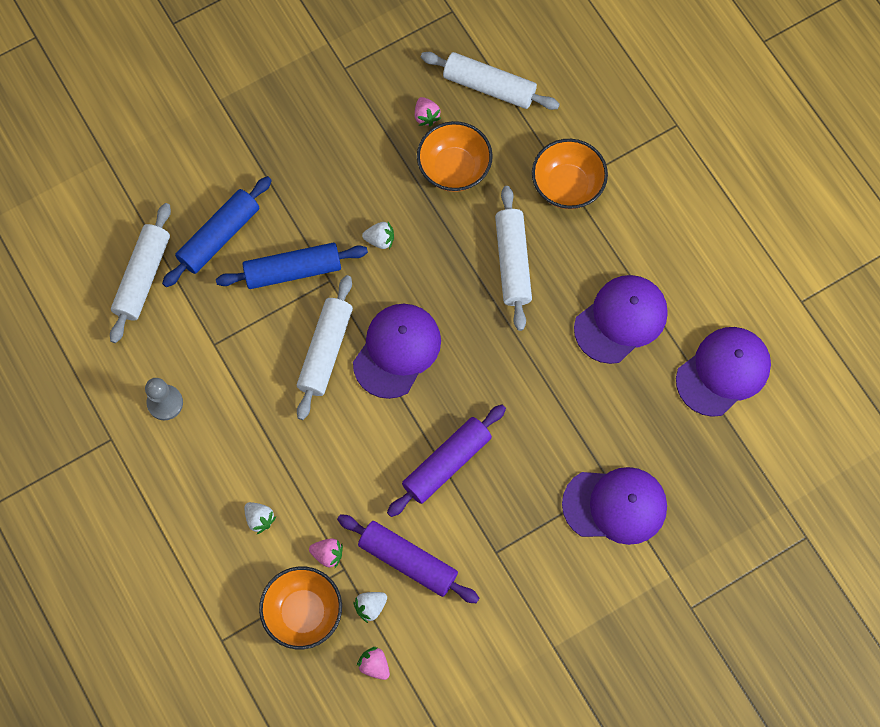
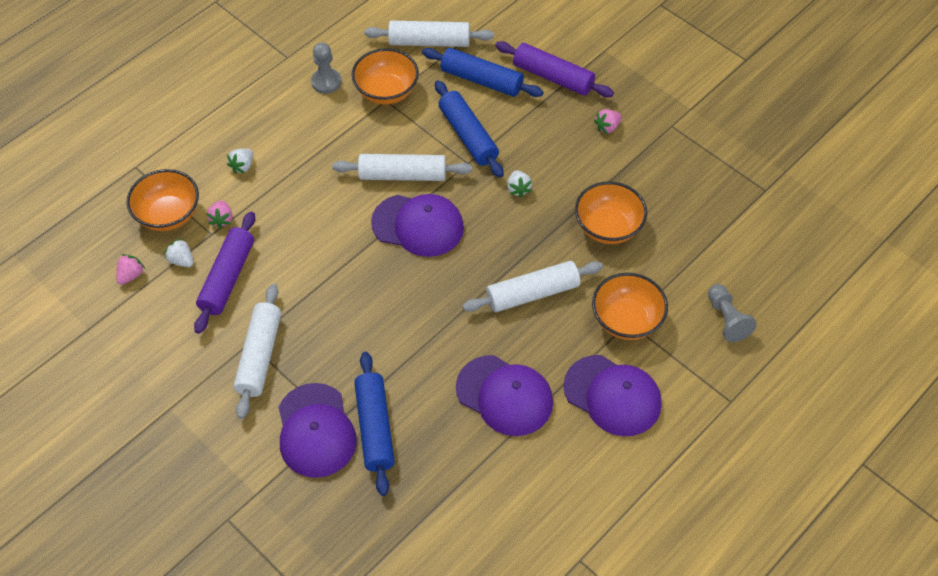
camera: 75 degrees right, 15 degrees down
purple rolling pin [387,405,506,517] -> purple rolling pin moved to [495,42,614,97]
pink strawberry [415,97,441,127] -> pink strawberry moved to [594,109,622,134]
white rolling pin [421,52,560,110] -> white rolling pin moved to [233,284,281,419]
purple cap [676,327,771,417] -> purple cap moved to [563,355,662,436]
none -> orange bowl [352,48,419,105]
none -> blue rolling pin [354,352,395,496]
none -> grey pawn [708,284,757,342]

